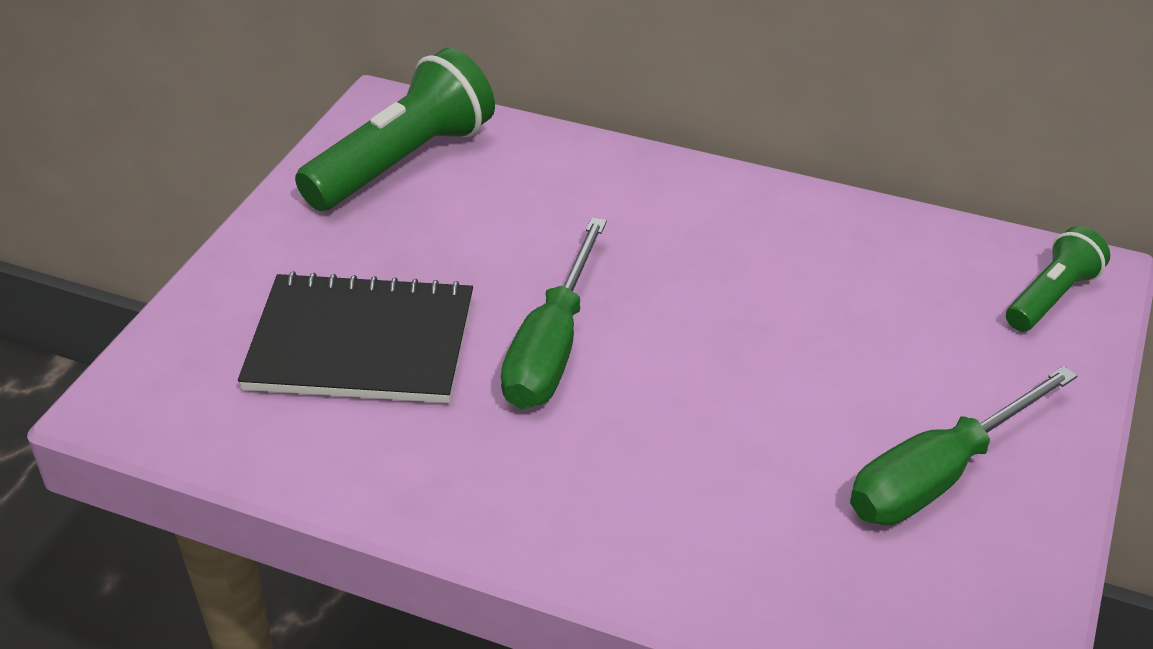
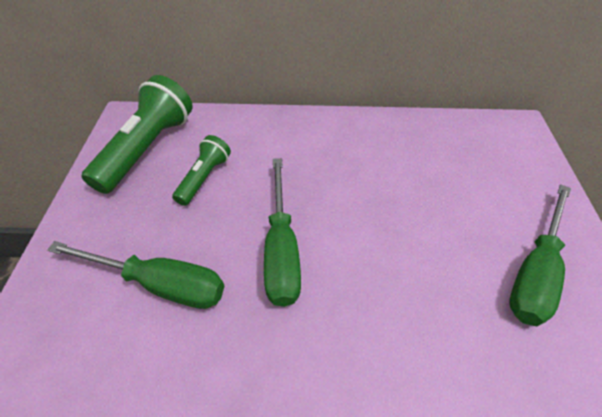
camera: 20 degrees left, 10 degrees up
black notebook [238,272,473,403] -> green screwdriver [47,241,224,309]
green flashlight [1006,226,1110,331] -> green flashlight moved to [172,135,231,206]

